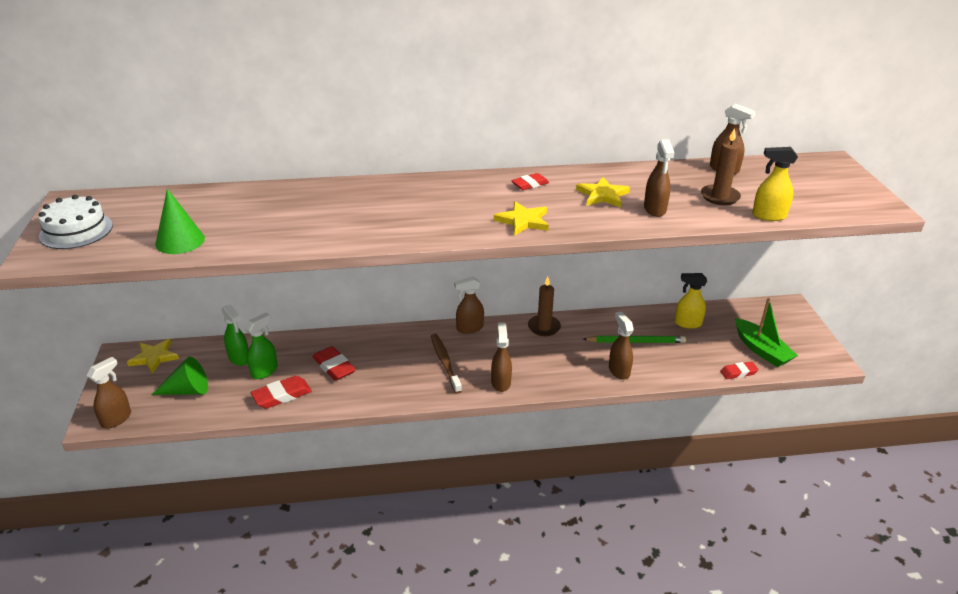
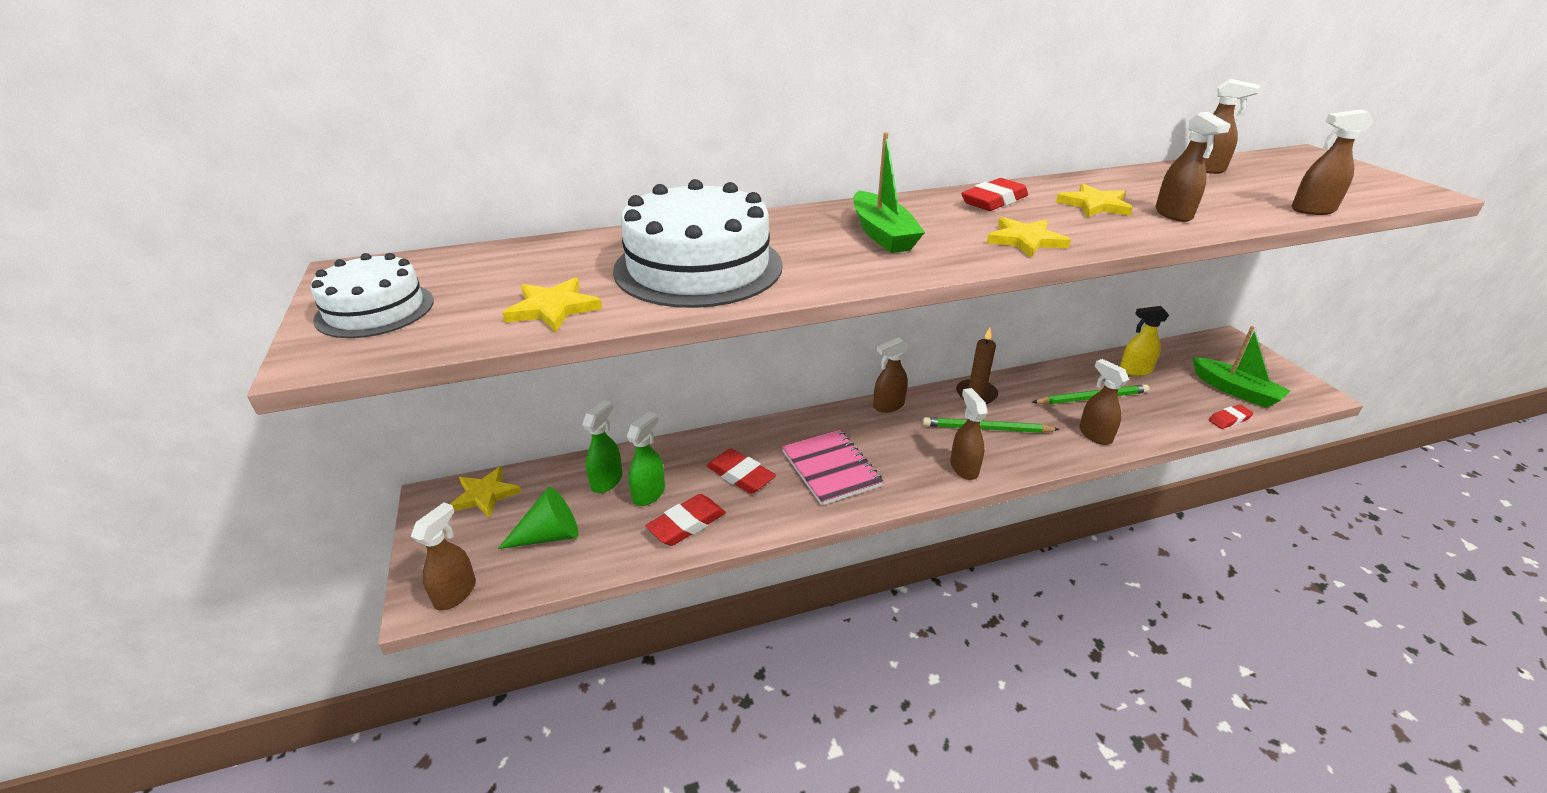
camera: 10 degrees left, 0 degrees up
green cone [155,189,205,254] -> yellow star [502,277,602,332]
green spray bottle [222,304,249,366] -> green spray bottle turned 105 degrees counterclockwise [582,400,622,493]
brown toothbrush [431,334,462,394] -> none
red eraser [511,173,549,190] -> red eraser [961,178,1028,211], size x1.54
brown candle [701,128,741,205] -> none
yellow spray bottle [752,147,798,221] -> brown spray bottle [1292,109,1374,215]
none -> white cake [613,179,783,308]
none -> pink notebook [782,430,884,506]
none -> green boat [854,132,925,253]
none -> green pencil [923,417,1060,433]

